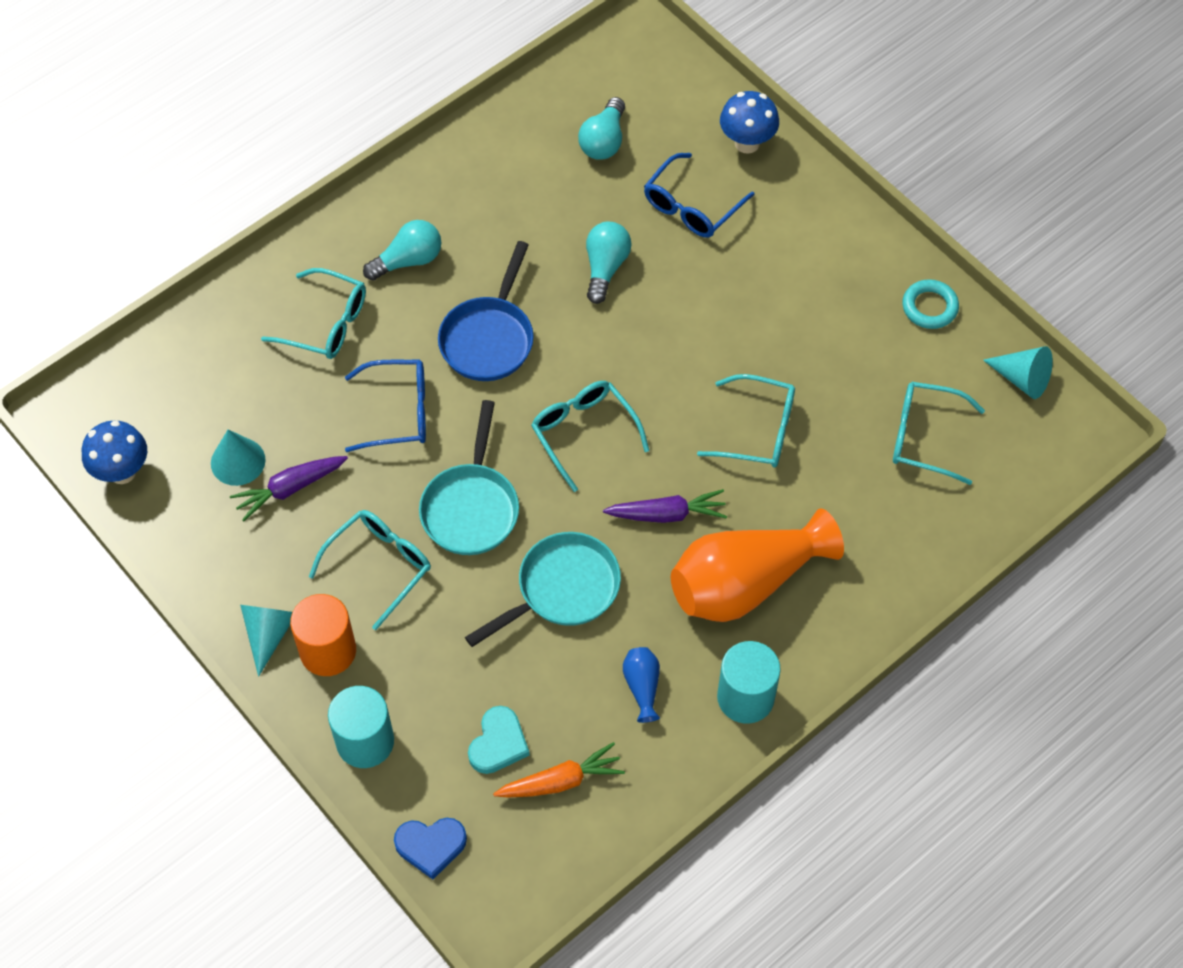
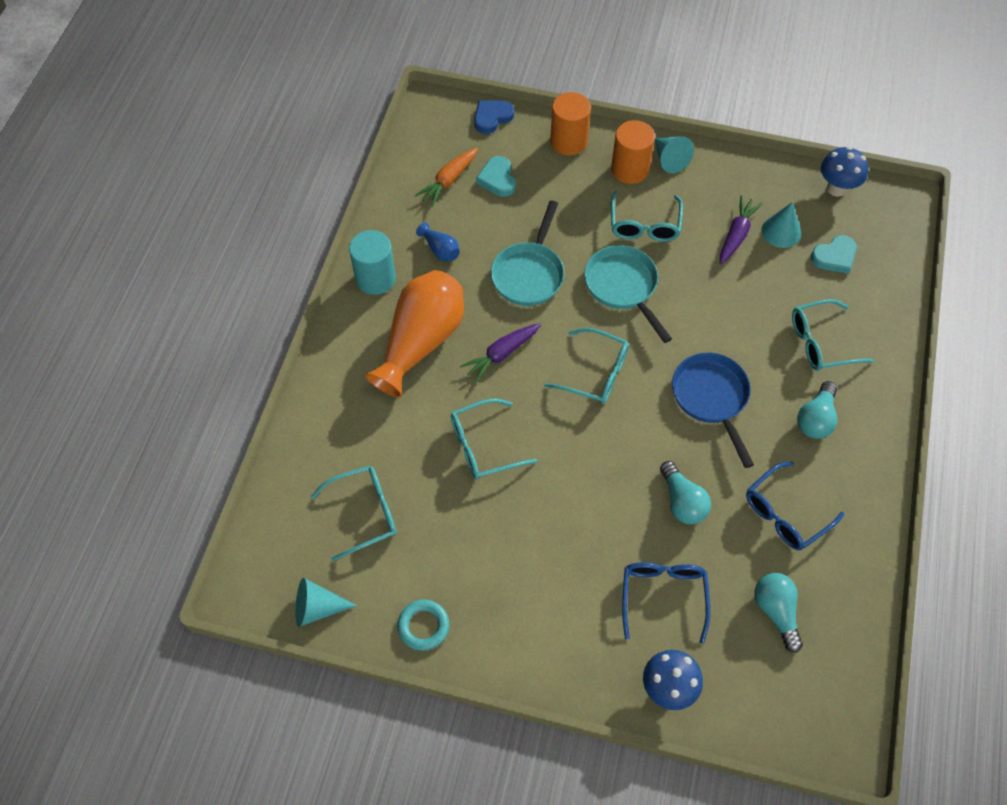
camera: 145 degrees right, 0 degrees up
turquoise cylinder [328,686,394,768] -> orange cylinder [550,92,591,155]
blue glasses [345,360,426,452] -> blue glasses moved to [746,462,844,550]
none -> turquoise heart [811,235,857,274]

